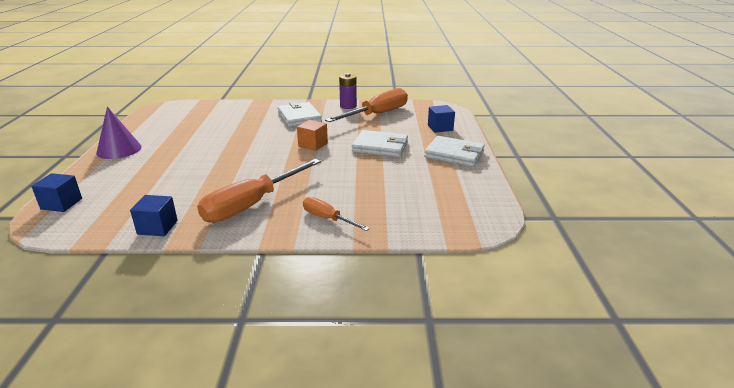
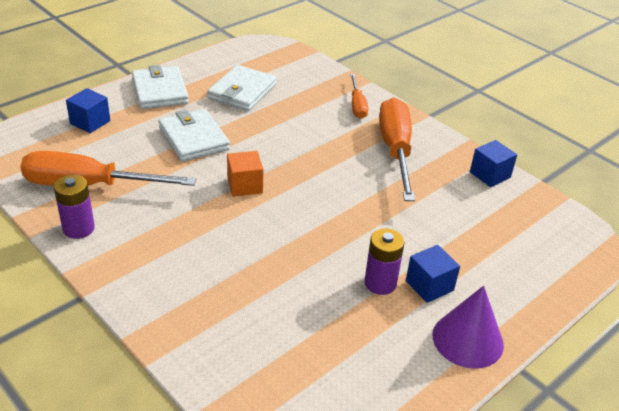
camera: 135 degrees left, 10 degrees up
blue cube [31,173,82,212] -> blue cube moved to [406,245,460,303]
orange screwdriver [197,159,321,223] -> orange screwdriver turned 90 degrees counterclockwise [379,97,415,201]
white wallet [278,102,322,127] -> white wallet moved to [207,65,277,111]
none -> purple battery [364,229,405,295]

